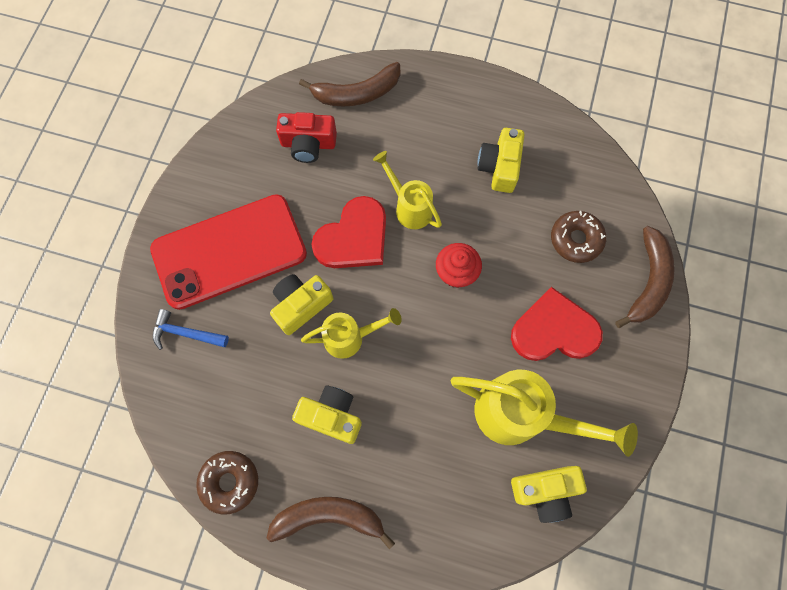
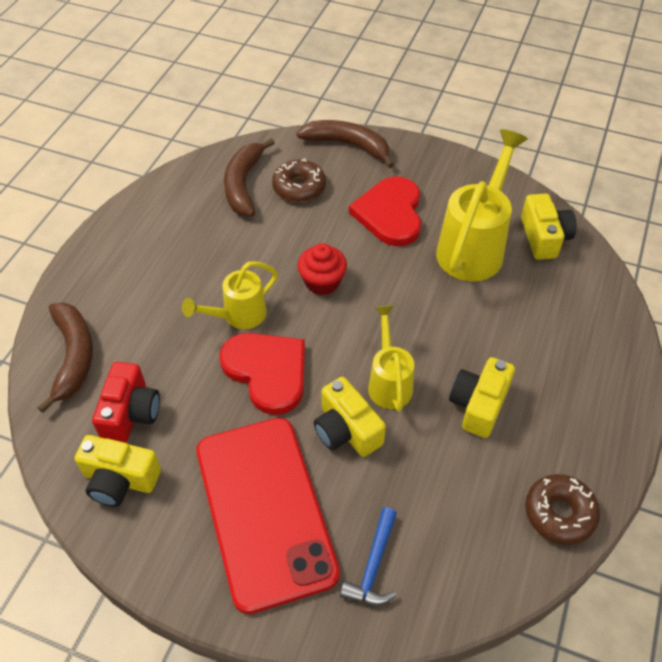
camera: 85 degrees left, 20 degrees down
brown banana [267,497,395,549] -> brown banana moved to [224,138,275,216]
yellow camera [477,128,524,193] -> yellow camera moved to [74,435,161,507]

